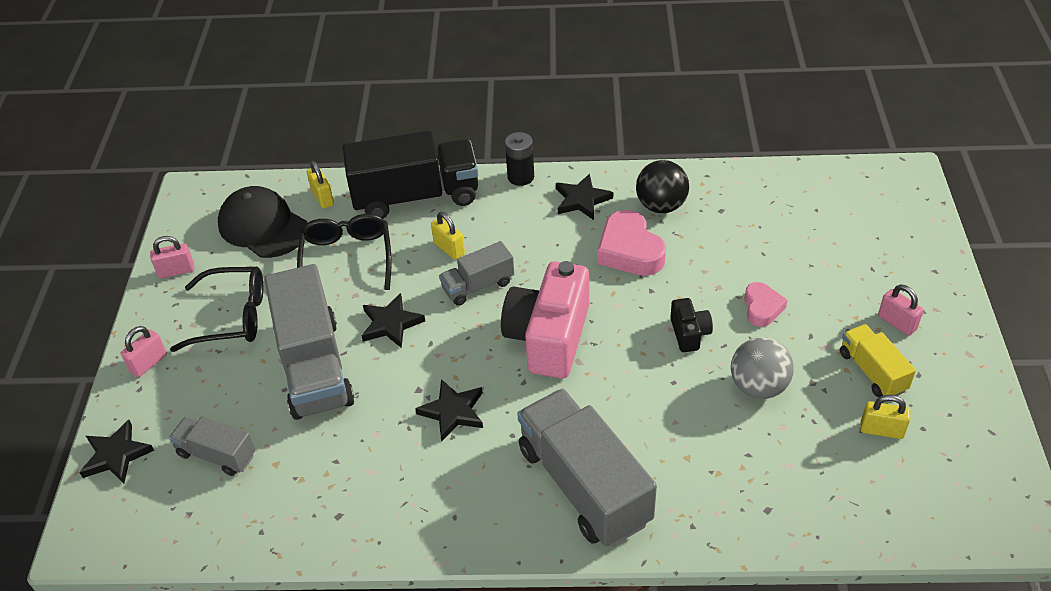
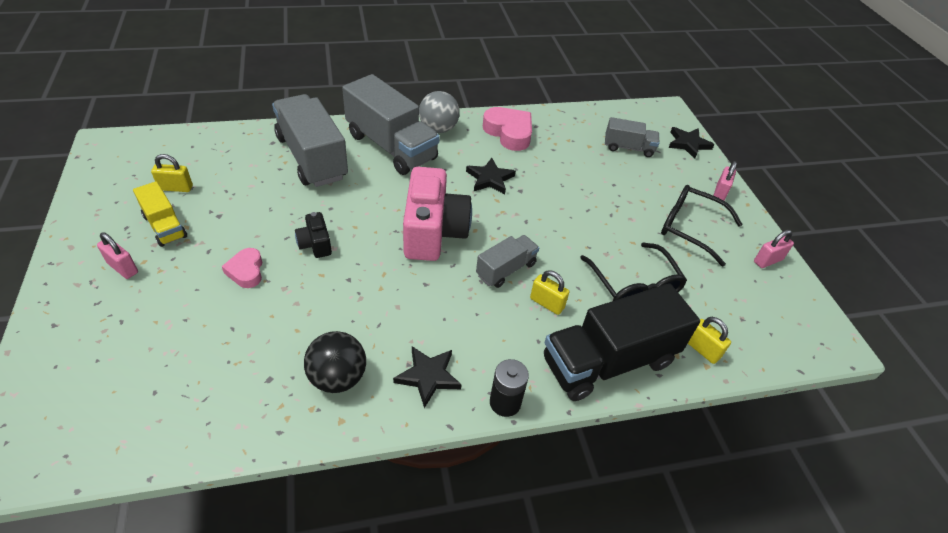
camera: 160 degrees right, 0 degrees up
black glasses [170,267,263,352] -> black glasses turned 45 degrees clockwise [661,185,743,267]
black cap [218,186,307,258] -> none
grey truck [264,264,355,420] -> grey truck moved to [272,94,348,187]
black star [361,293,425,348] -> none
pink heart [597,210,666,276] -> pink heart moved to [483,107,532,151]
grey ball [731,337,794,399] -> grey ball moved to [419,91,460,133]

